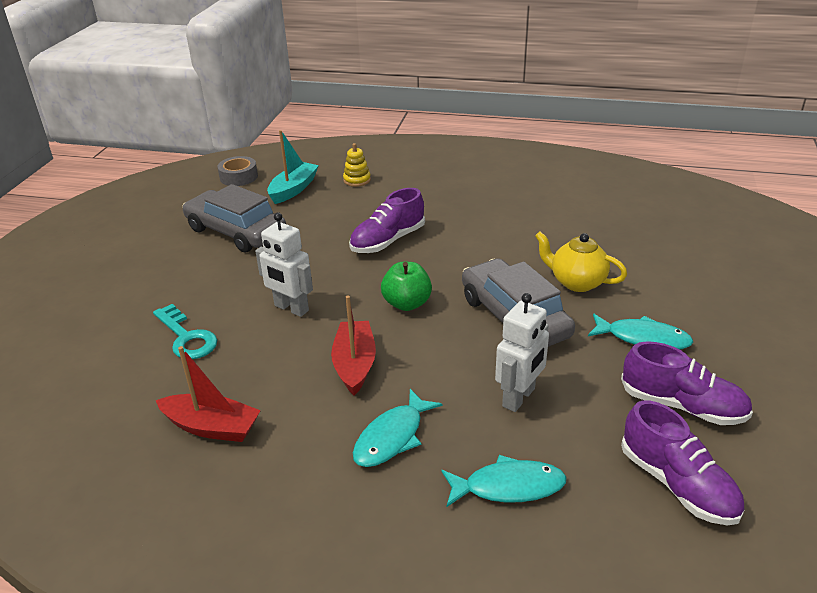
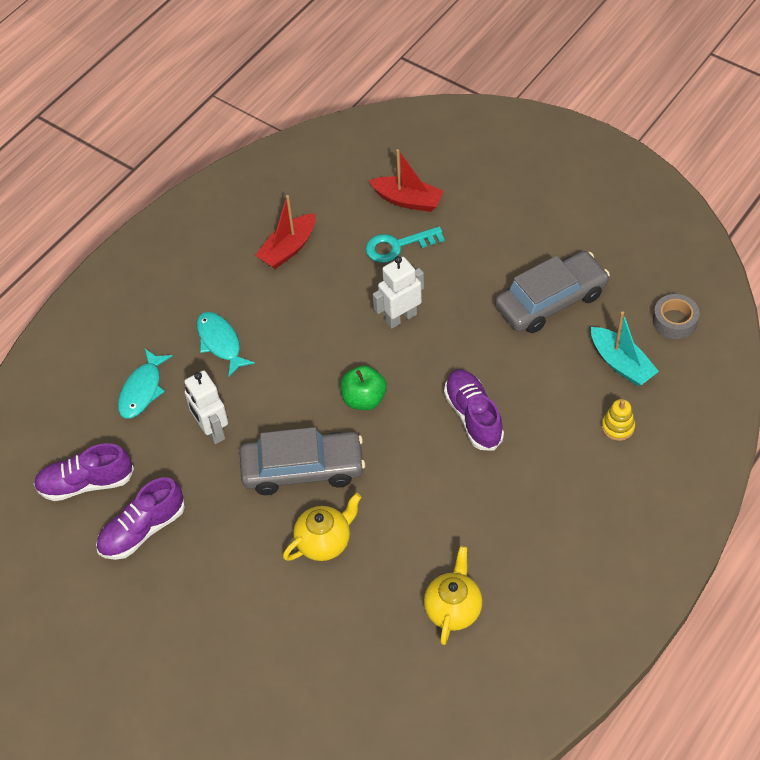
camera: 115 degrees right, 20 degrees up
red boat [331,296,376,395] -> red boat moved to [369,149,444,212]
turquoise fish [588,314,693,350] -> none
none -> yellow teapot [424,546,483,645]

